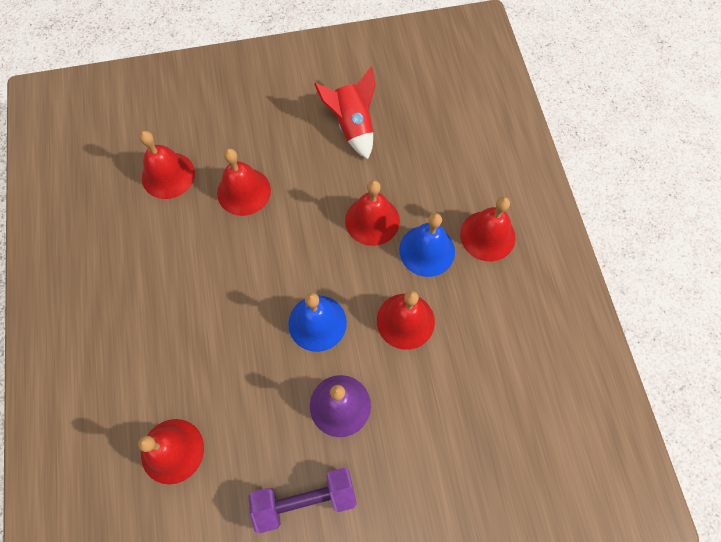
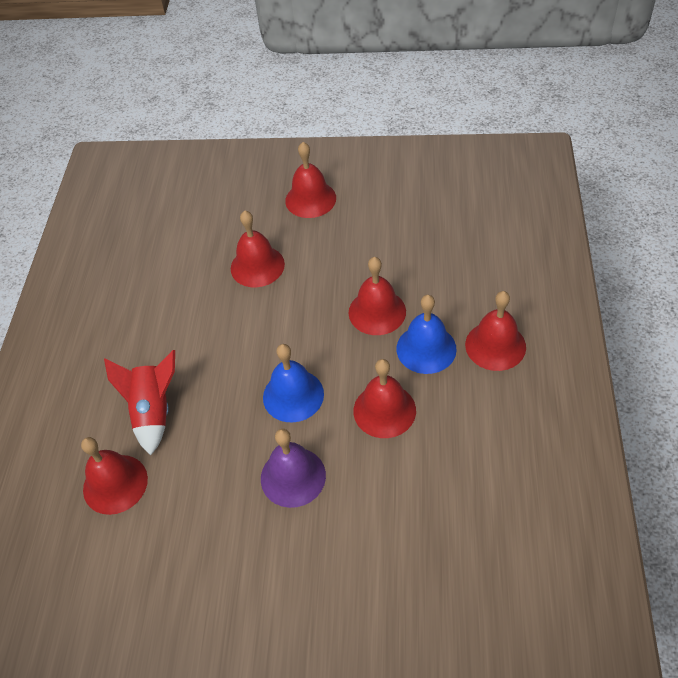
camera: 20 degrees right, 15 degrees down
red bell [139,131,195,199] -> red bell moved to [285,142,336,218]
purple dumbbell [248,468,357,534] -> none
red rocket [314,66,376,159] -> red rocket moved to [104,350,175,455]

